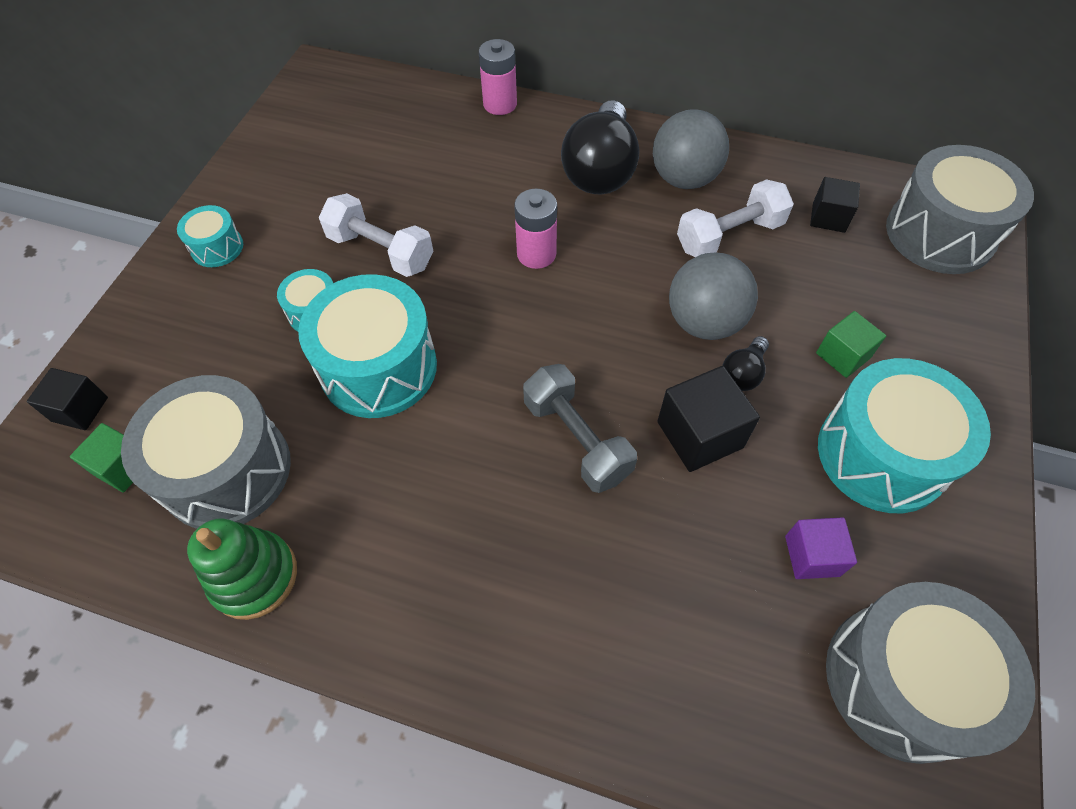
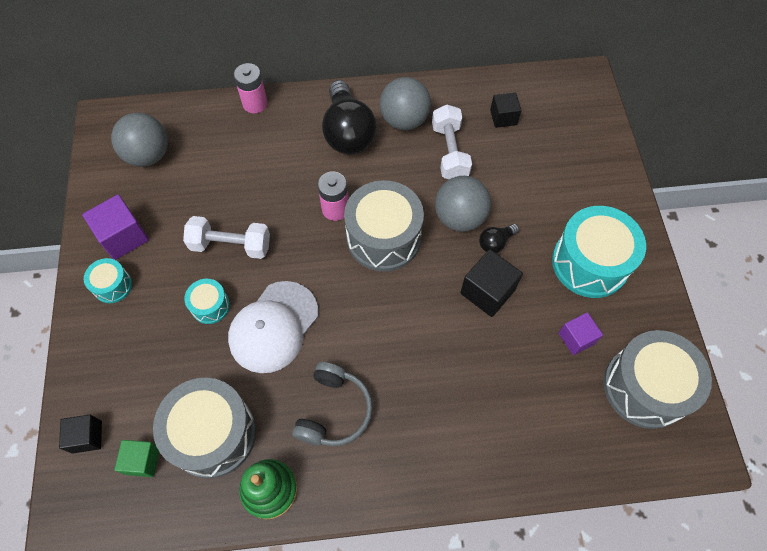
camera: 25 degrees left, 5 degrees up
turquoise drum [298,274,437,418] -> white cap [228,281,318,373]
grey dumbbell [523,364,637,493] -> none
white dumbbell [677,179,794,257] -> white dumbbell turned 45 degrees counterclockwise [432,105,472,179]
black light bulb [722,336,769,391] -> black light bulb turned 45 degrees clockwise [479,224,519,253]
green cube [816,311,886,378] -> none
grey drum [886,145,1034,274] -> grey drum moved to [344,180,424,272]
none -> purple cube [82,194,149,260]
none -> grey ball [111,113,168,167]
none -> grey headphones [292,362,373,446]

